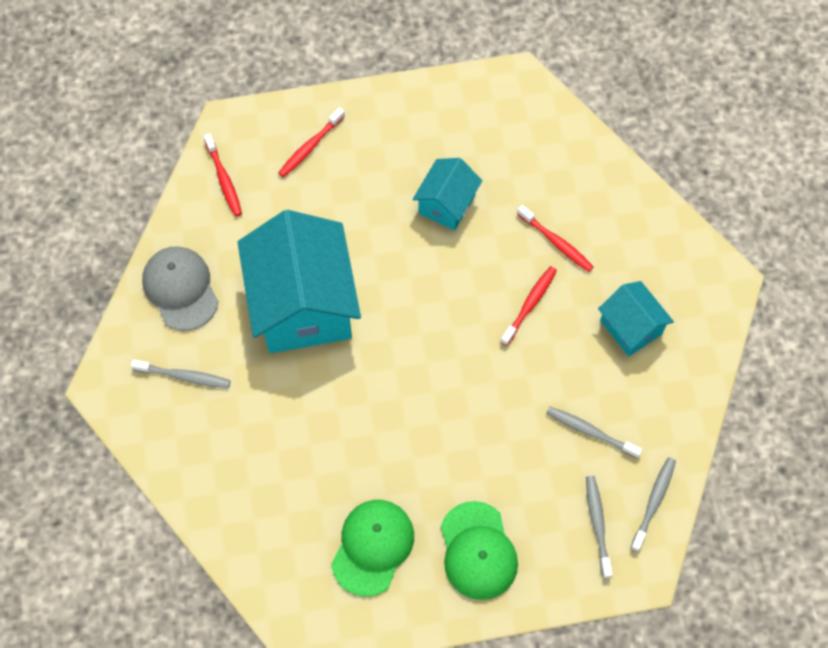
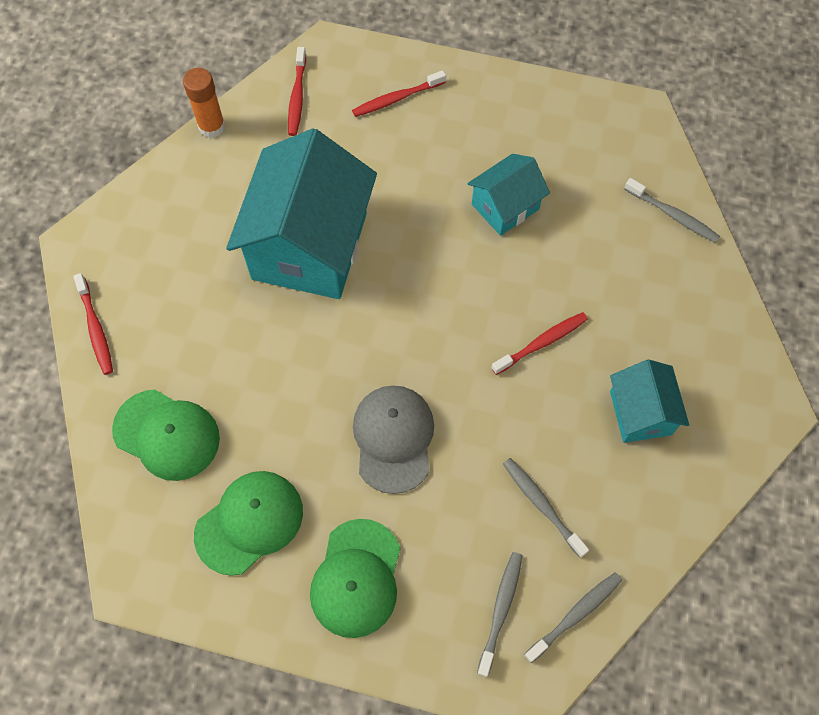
camera: 25 degrees right, 0 degrees up
grey toothbrush [131,359,231,388] -> grey toothbrush moved to [624,178,720,243]
grey cap [142,246,219,331] -> grey cap moved to [353,386,434,494]
red toothbrush [517,205,594,272] -> red toothbrush moved to [74,273,113,375]
none -> green cap [112,389,220,481]
none -> orange glue stick [183,68,225,138]

